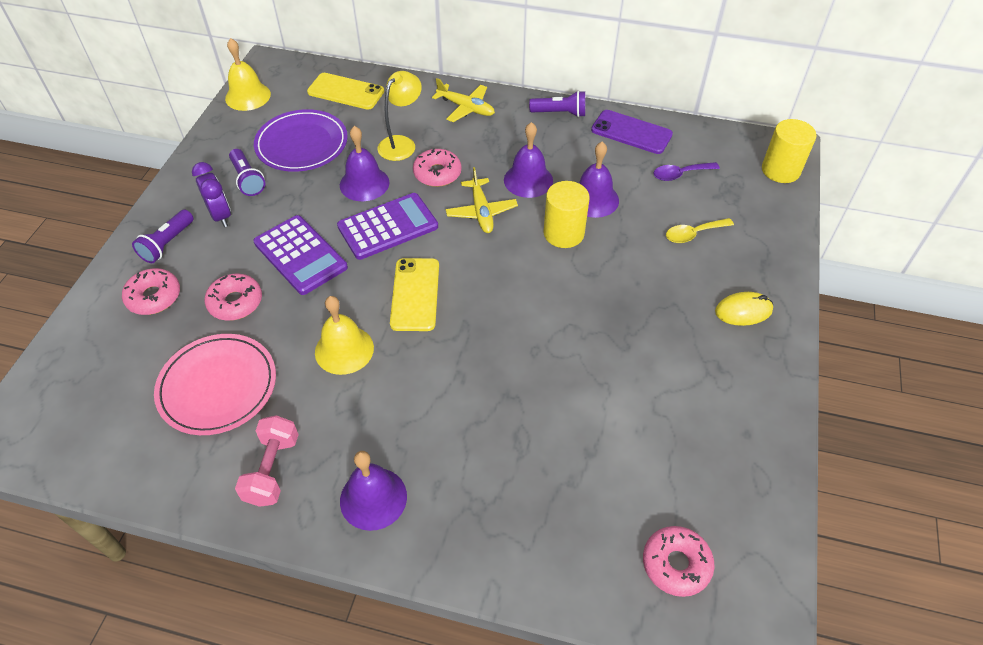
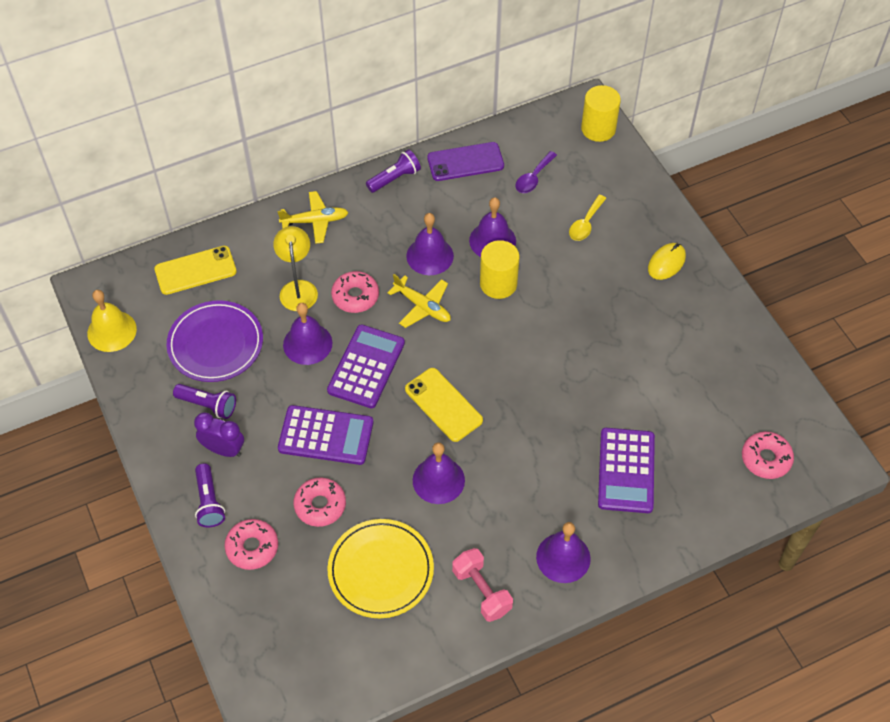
camera: 40 degrees left, 5 degrees up
pink plate [154,334,276,435] -> yellow plate [327,519,434,618]
yellow bell [315,296,374,375] -> purple bell [413,442,465,504]
none -> purple calculator [598,428,655,513]

